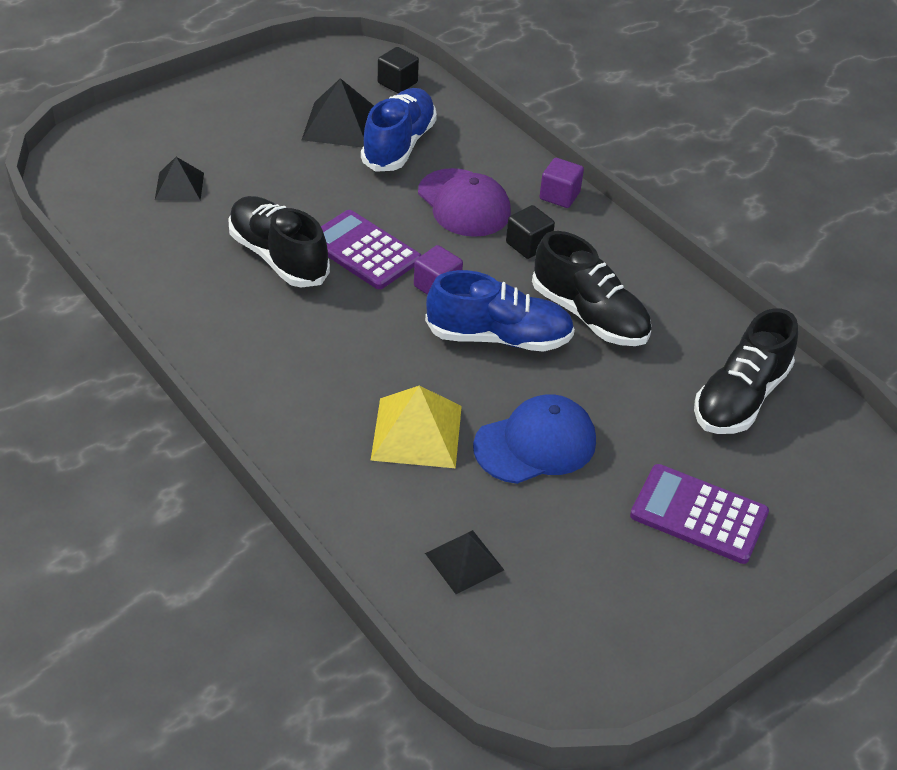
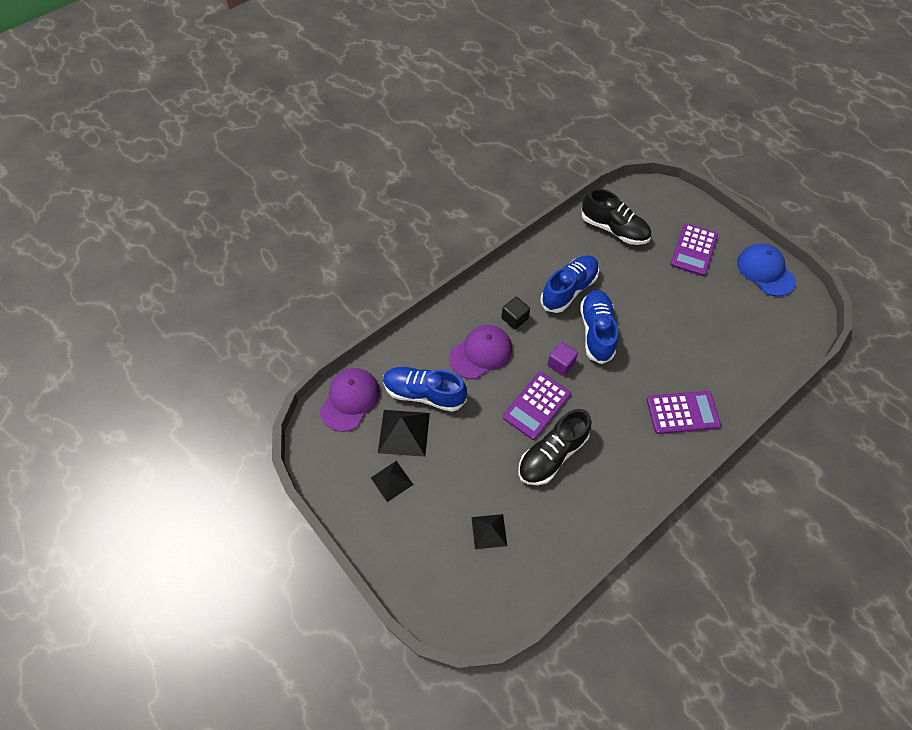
camera: 90 degrees left, 15 degrees up
yellow pyramid [370,385,462,468] -> none
black cube [378,47,419,93] -> purple cap [320,368,380,432]
black pyramid [425,530,504,594] -> black pyramid moved to [371,461,413,502]
blue cap [473,394,596,484] -> blue cap moved to [737,244,796,296]
black shoe [532,231,651,346] -> blue shoe [540,255,599,313]
purple cube [540,158,584,208] -> none
none -> purple calculator [647,391,721,434]

